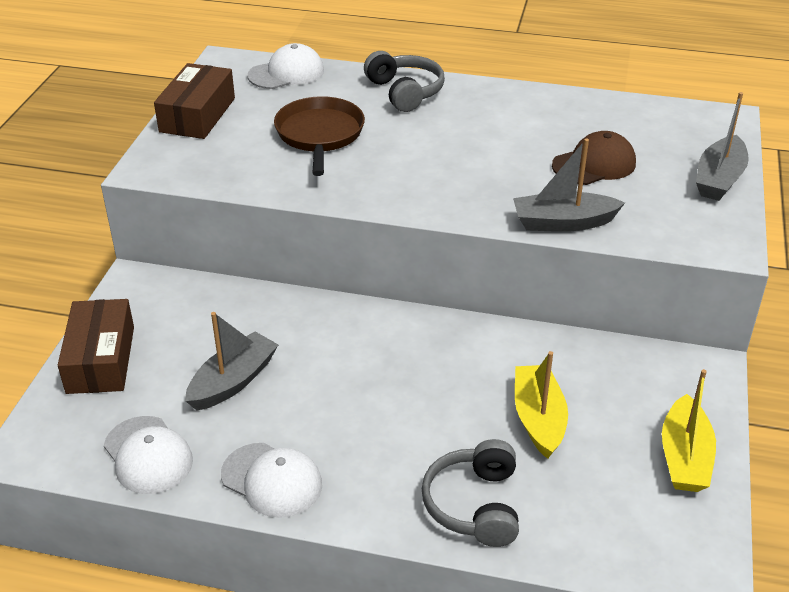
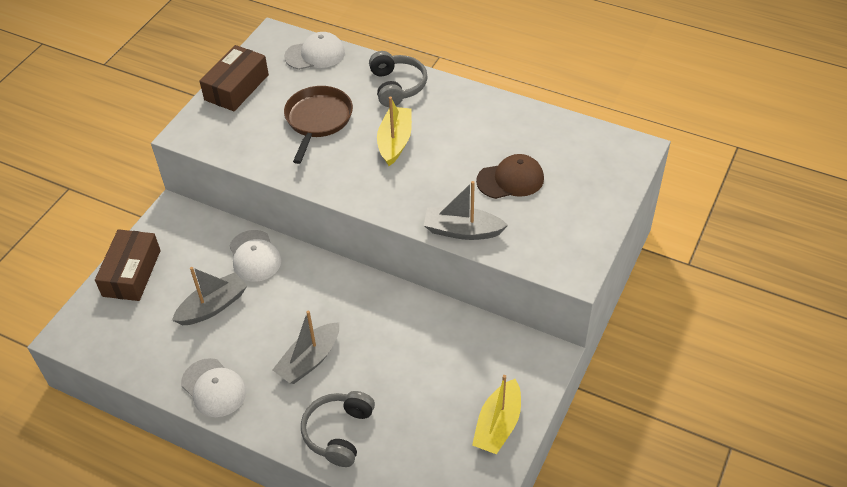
camera: 15 degrees right, 10 degrees up
white cap [104,416,193,494] -> white cap moved to [229,230,281,282]
yellow boat [515,351,568,459] -> yellow boat moved to [377,97,412,166]
grey boat [696,92,749,201] -> grey boat moved to [273,310,339,384]

